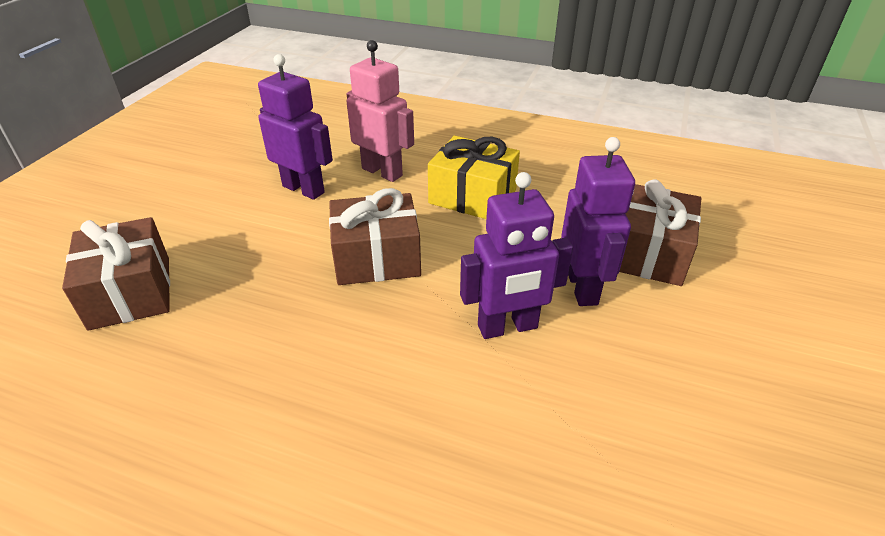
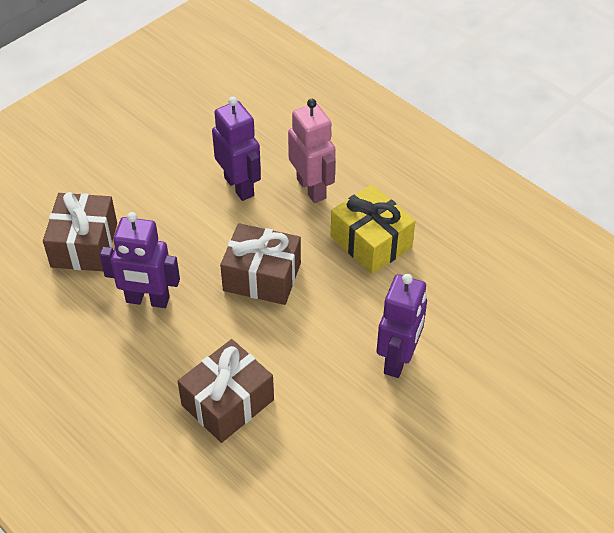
camera: 25 degrees right, 10 degrees up
purple robot [460,172,573,339] -> purple robot moved to [100,212,180,308]
brown gift [619,179,701,286] -> brown gift moved to [177,339,274,443]

